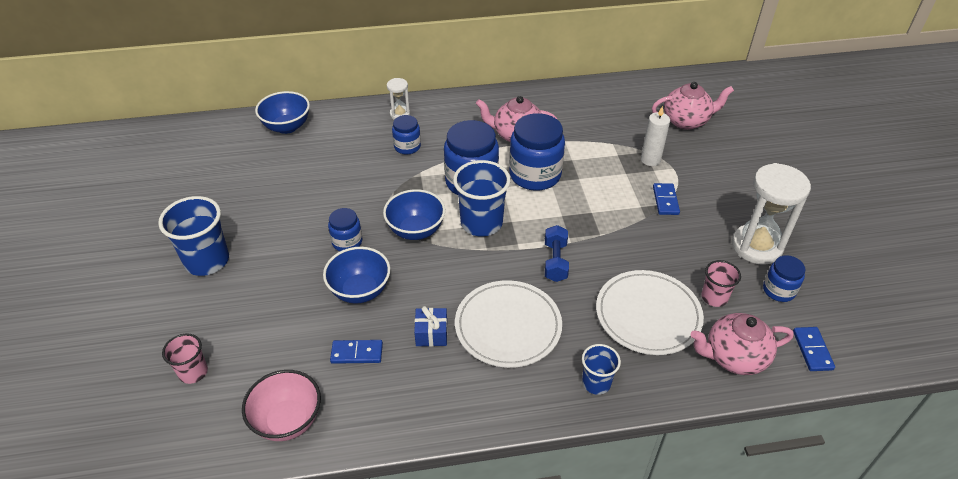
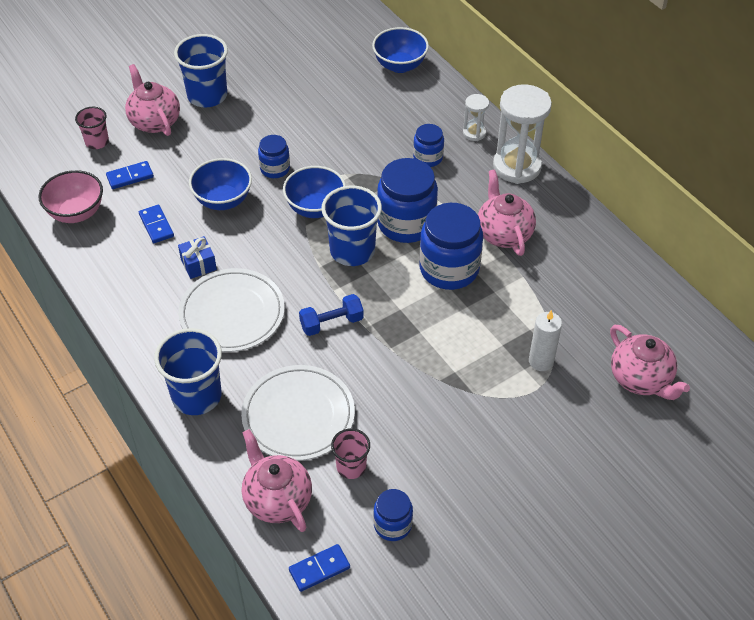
camera: 65 degrees right, 5 degrees up
blue cup [582,344,621,395] -> blue cup [154,328,222,415], size x1.75
blue domino [653,183,680,215] -> blue domino moved to [106,161,154,189]
white hourglass [732,163,811,265] -> white hourglass moved to [493,84,552,184]
none -> pink teapot [125,64,180,136]

